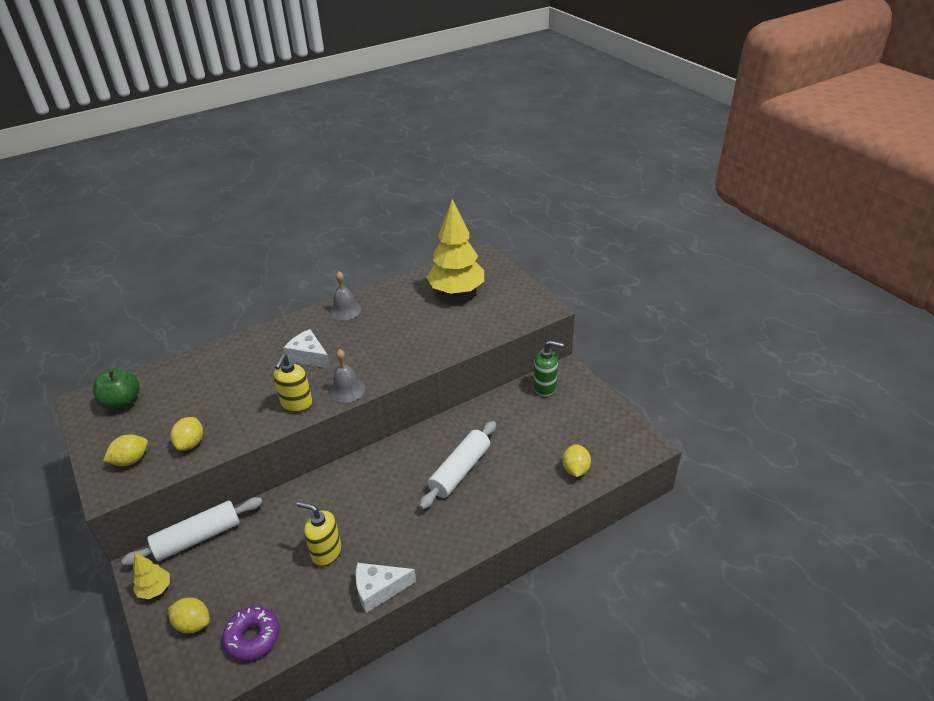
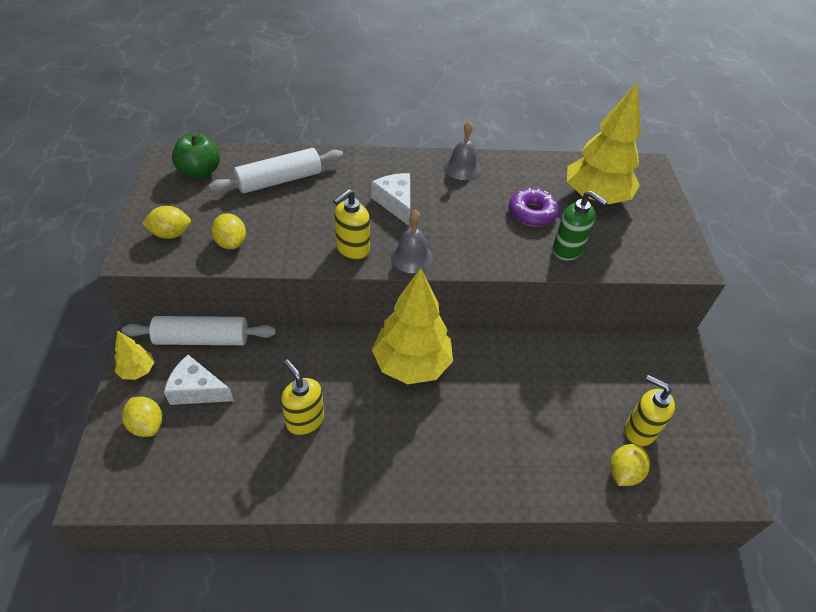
camera: 25 degrees right, 10 degrees up
yellow lemon [171,417,203,451] -> yellow lemon turned 60 degrees counterclockwise [211,213,246,249]
purple donut [222,606,279,661] -> purple donut moved to [509,188,559,227]
white cheese [355,563,416,613] -> white cheese moved to [164,355,234,405]
white rolling pin [419,421,496,510] -> white rolling pin moved to [209,148,343,193]
green soap dispenser [534,340,564,396] -> green soap dispenser moved to [553,191,607,261]
none -> yellow tree [372,268,453,384]
none -> yellow soap dispenser [624,375,675,447]

